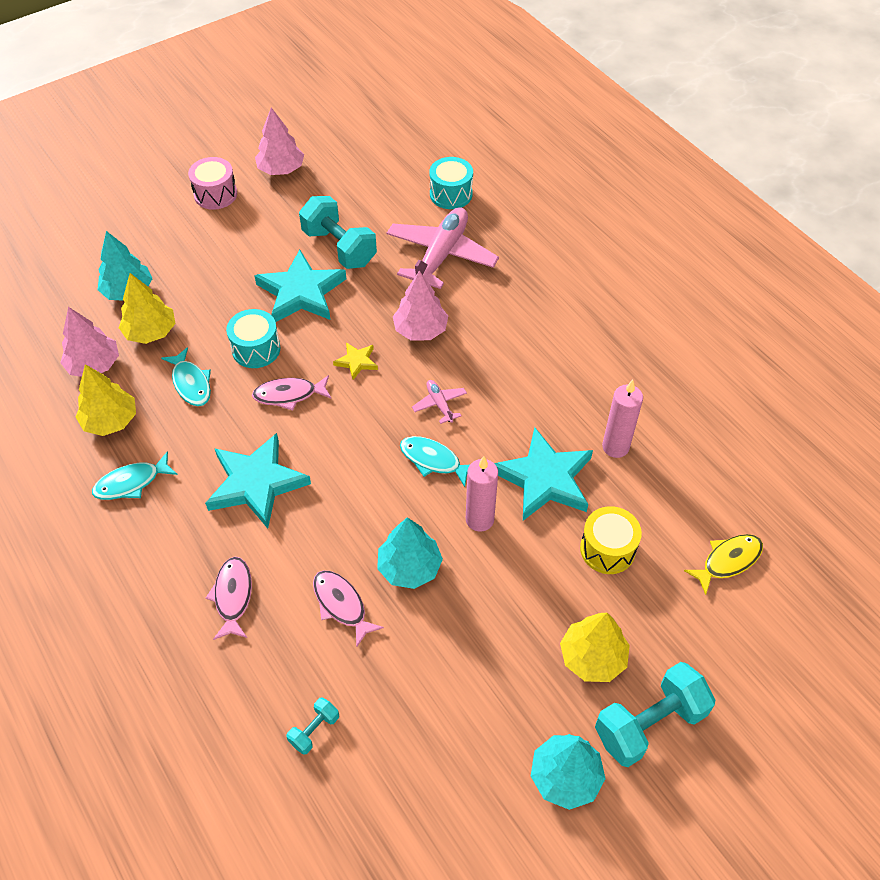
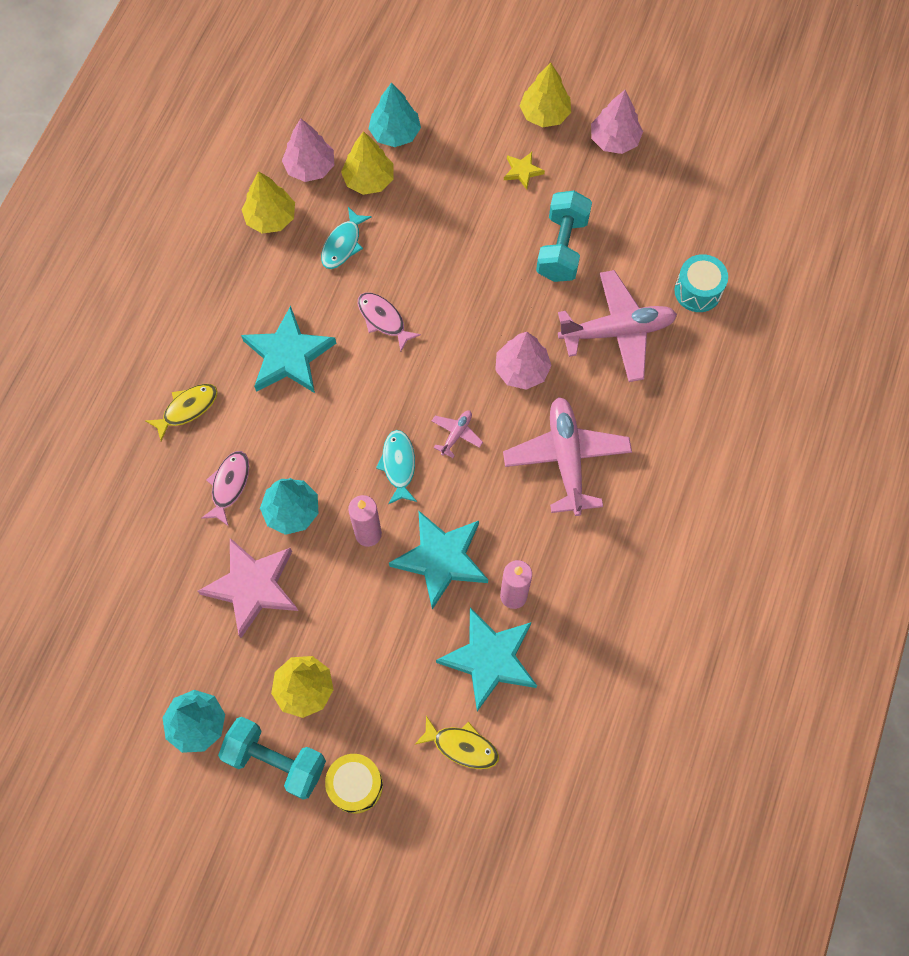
camera: 55 degrees right, 15 degrees up
turquoise fish [92,451,178,500] -> none
pink drum [188,157,237,210] -> yellow tree [520,63,571,127]
pink fish [206,557,252,640] -> yellow fish [146,384,218,441]
turquoise drum [226,309,280,368] -> none
turquoise star [254,250,346,322] -> turquoise star moved to [436,607,537,711]
turquoise dumbbell [286,697,339,755] -> none
yellow star [333,342,378,380] -> yellow star moved to [504,152,545,190]
yellow drum [580,506,642,574] -> yellow drum moved to [325,754,383,814]
none -> pink star [198,538,298,638]
none -> pink plane [503,397,632,516]

